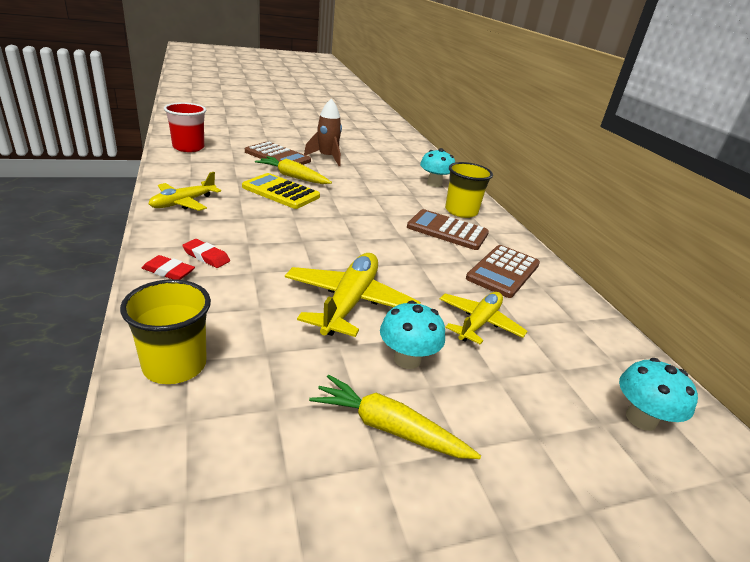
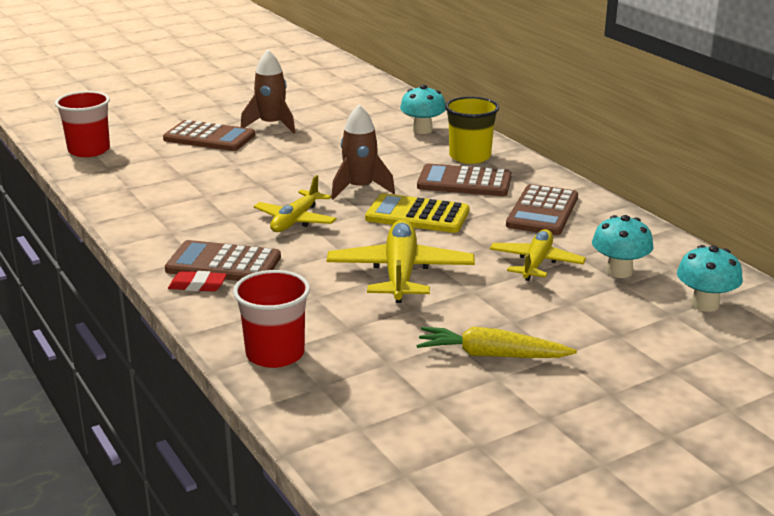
camera: 10 degrees left, 5 degrees down
yellow cup [120,279,211,384] -> red cup [233,270,310,368]
yellow plane [149,172,221,211] -> yellow plane moved to [254,175,337,232]
red eraser [182,239,230,268] -> brown calculator [165,240,281,281]
yellow calculator [242,173,320,209] -> yellow calculator moved to [365,193,469,233]
yellow carrot [255,156,332,184] -> none
turquoise mushroom [380,301,445,369] -> turquoise mushroom moved to [592,215,654,278]
none -> brown rocket [331,105,395,200]

